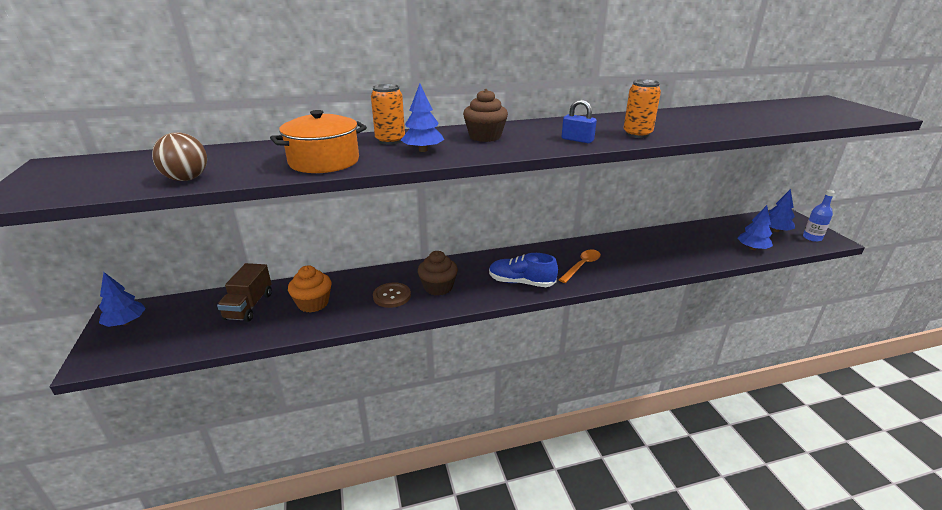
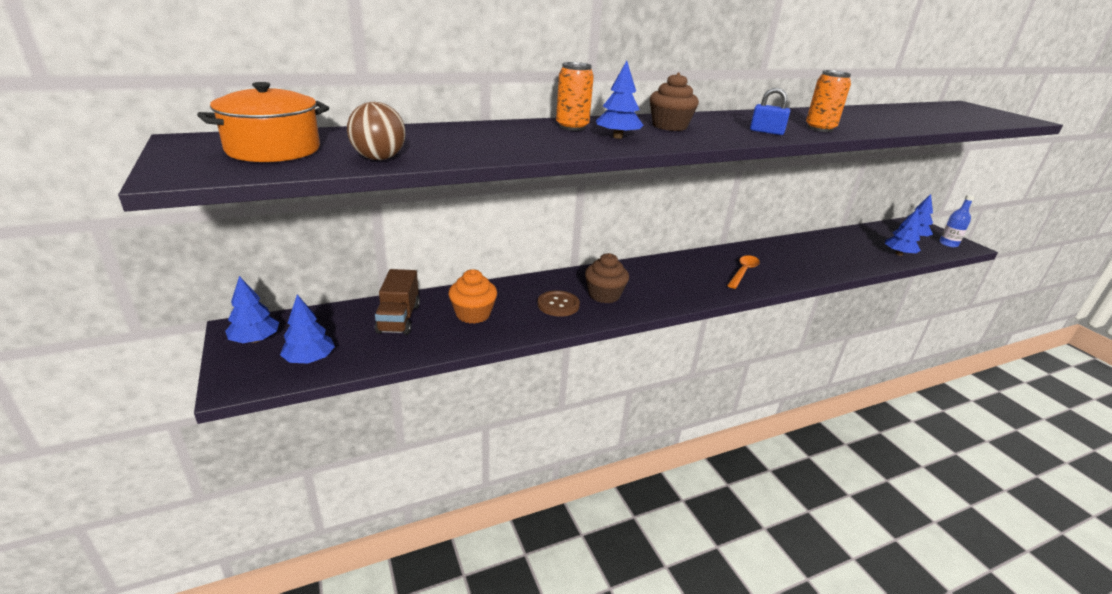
camera: 10 degrees left, 0 degrees up
orange pot [270,110,367,173] -> orange pot moved to [197,82,329,162]
blue shoe [489,253,558,287] -> none
none -> blue tree [280,294,335,364]

